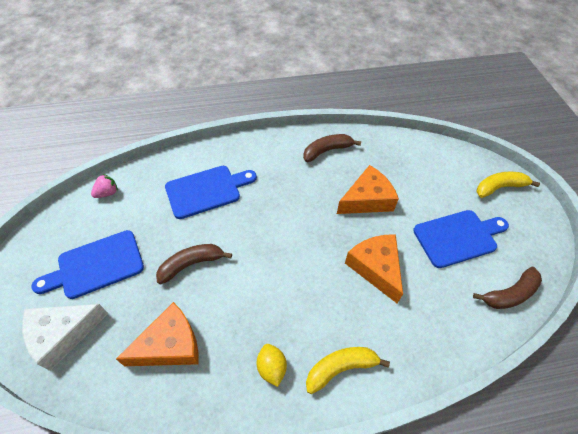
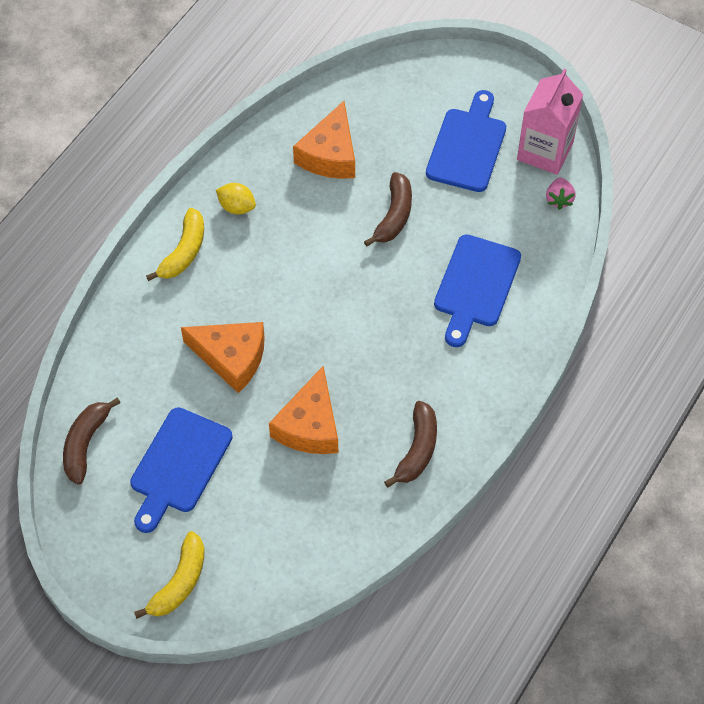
camera: 135 degrees right, 5 degrees up
white cheese [22,304,108,371] -> none
none -> pink carton [517,69,583,175]

